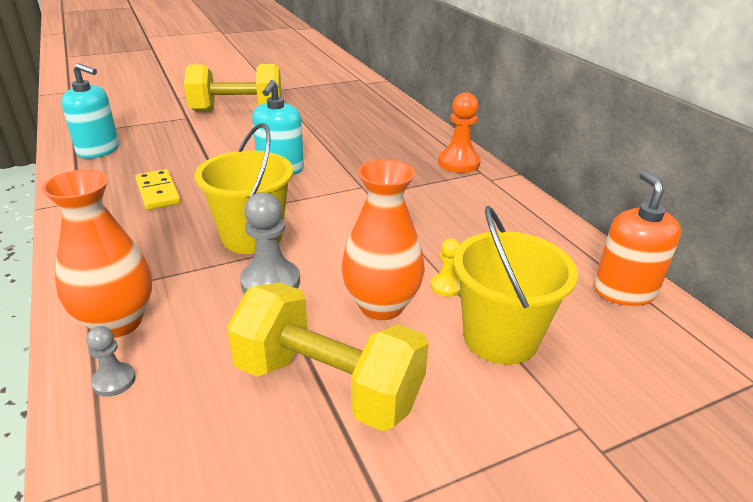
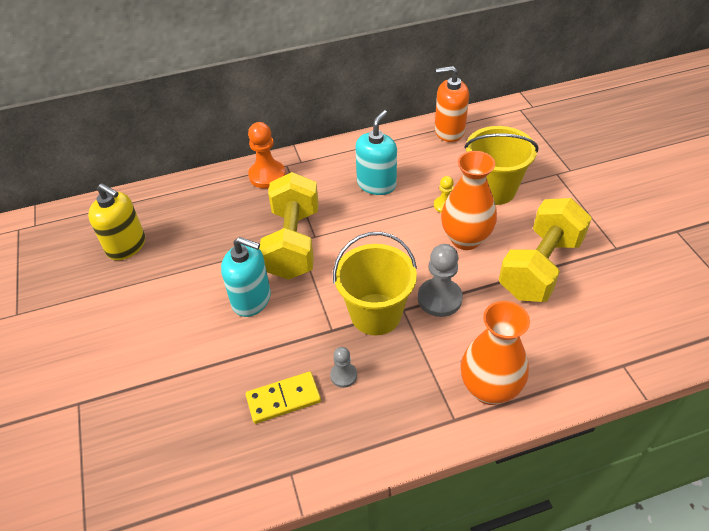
camera: 80 degrees left, 15 degrees up
turquoise soap dispenser [61,63,119,159] -> turquoise soap dispenser moved to [355,110,397,195]
grey pawn [86,326,136,397] -> grey pawn moved to [330,347,357,388]
yellow dumbbell [184,64,282,112] -> yellow dumbbell moved to [259,172,319,280]
none -> yellow soap dispenser [88,183,145,260]

